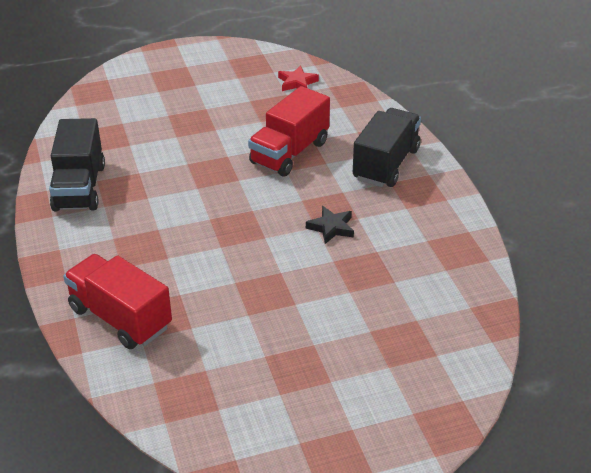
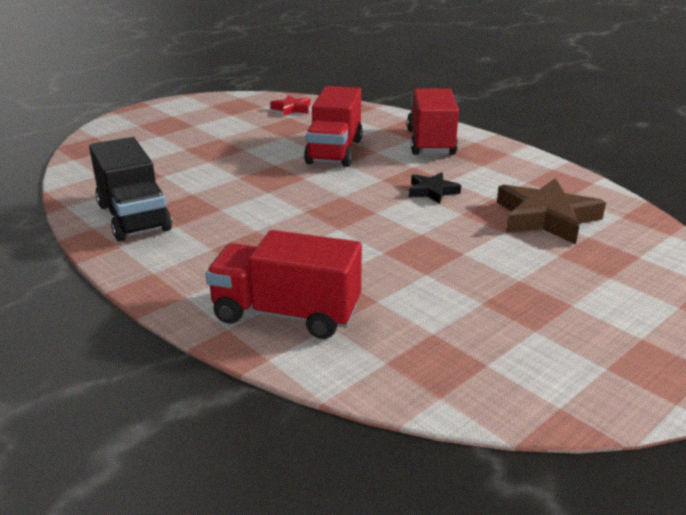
camera: 25 degrees left, 10 degrees down
black truck [353,108,421,187] -> red truck [407,88,459,155]
none -> brown star [497,178,606,245]

